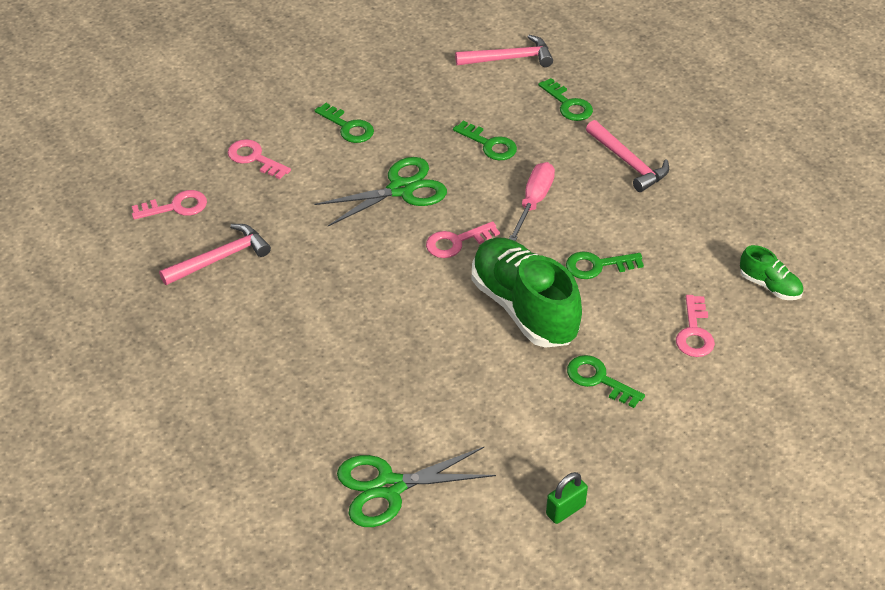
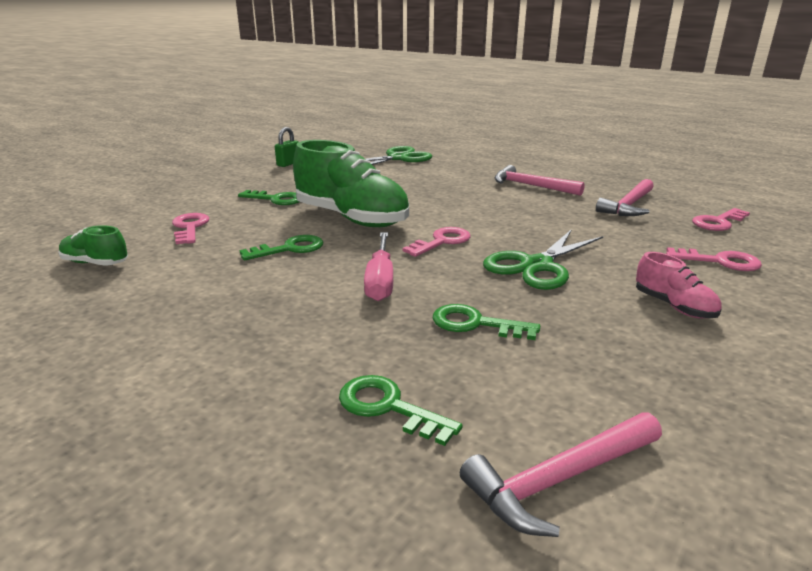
camera: 160 degrees right, 20 degrees down
green key [314,103,374,143] -> pink shoe [636,252,722,318]
pink hammer [586,120,669,192] -> pink hammer moved to [495,165,585,196]

